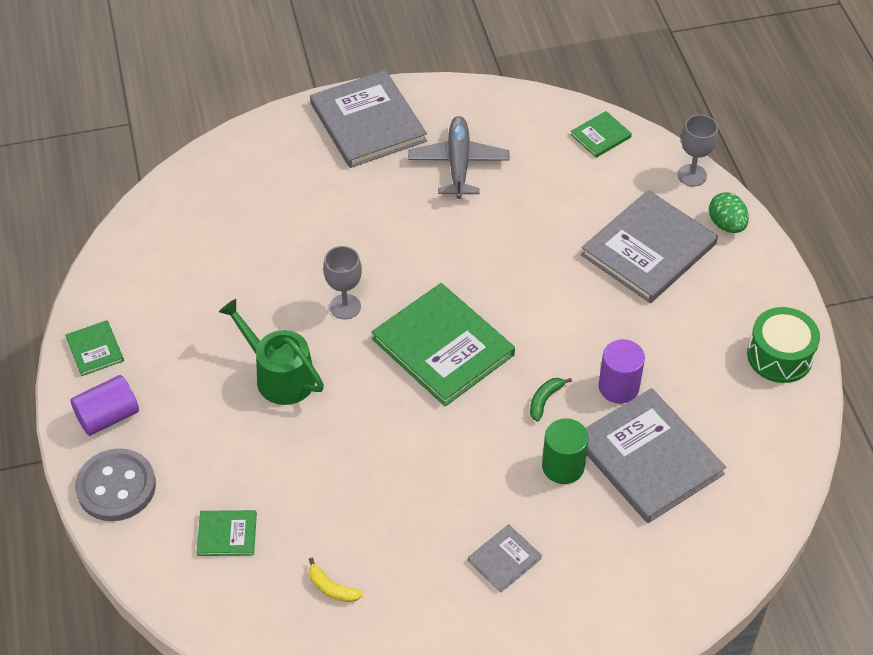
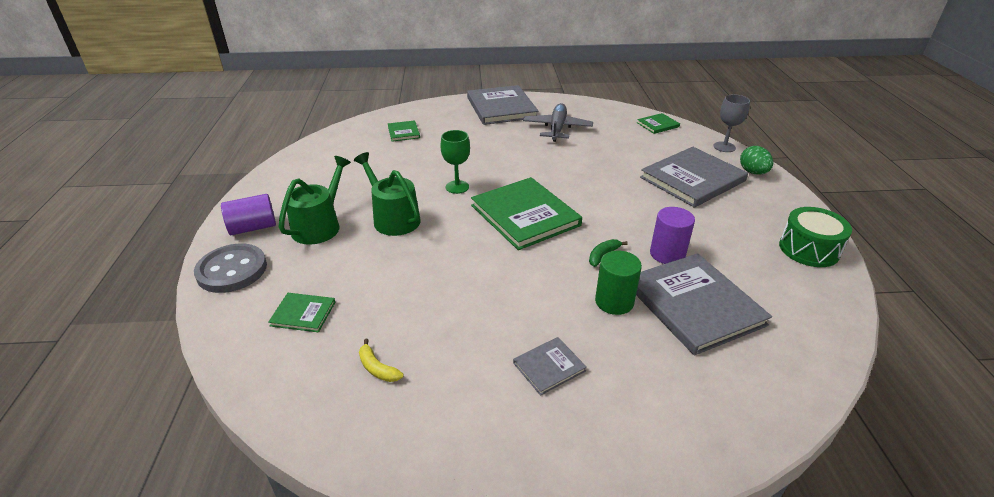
camera: 10 degrees right, 15 degrees down
green book [65,320,124,376] -> green book moved to [388,120,420,142]
grey goblet [323,246,362,319] -> green goblet [441,130,470,194]
none -> green watering can [279,156,351,245]

